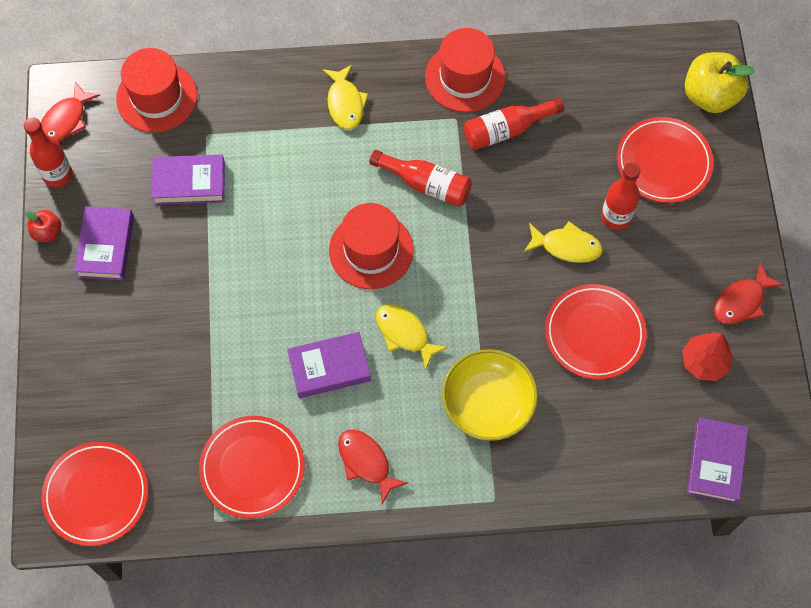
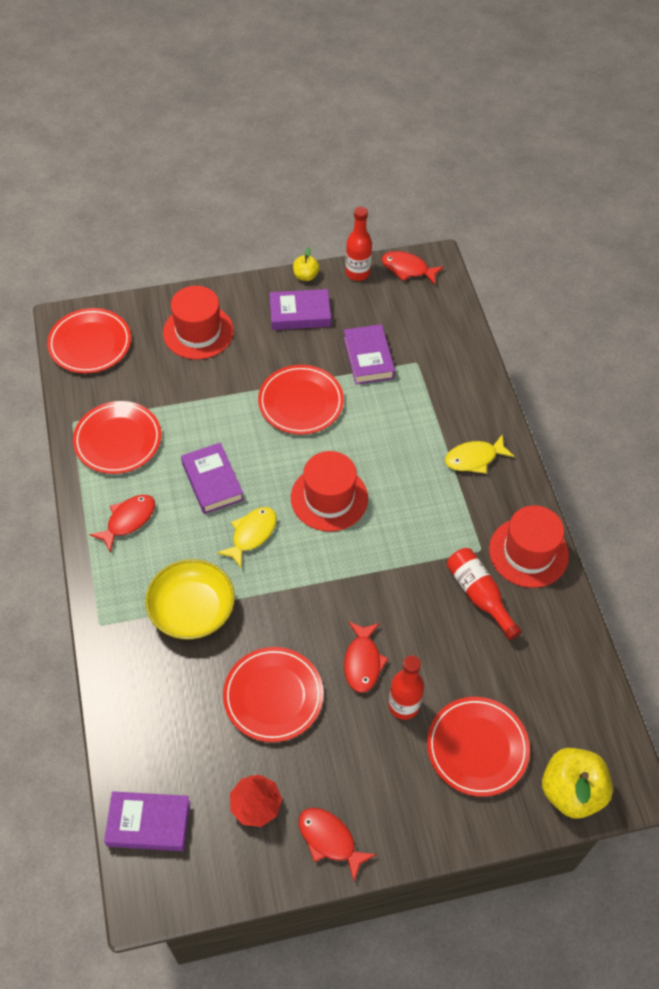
camera: 80 degrees right, 10 degrees down
red apple [24,210,61,242] -> yellow apple [293,247,320,281]
red hat [116,48,197,133] -> red hat moved to [163,286,234,360]
red bottle [369,150,472,207] -> none
yellow fish [524,221,603,263] -> red fish [344,621,389,693]
none -> red plate [258,365,344,434]

